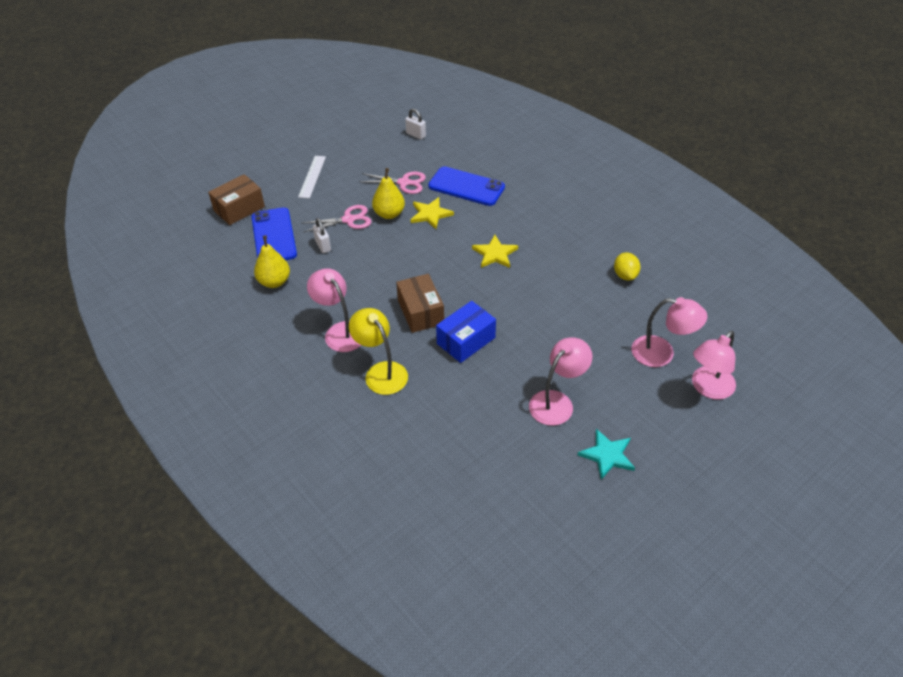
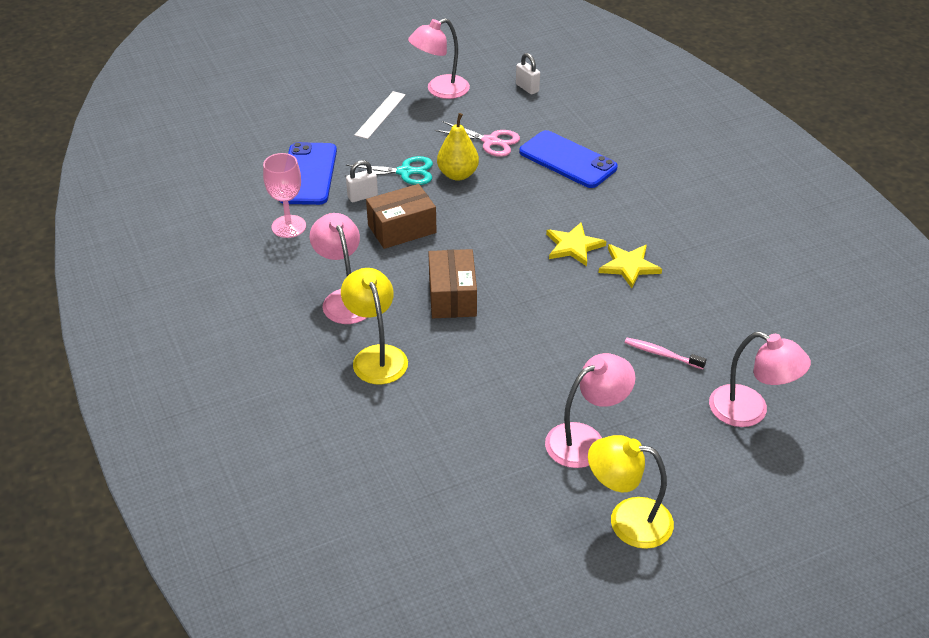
camera: 15 degrees right, 5 degrees down
brown box [208,174,265,225] -> brown box moved to [366,184,437,249]
yellow pear [254,235,290,288] -> pink goblet [263,153,306,238]
pink scissors [303,205,372,232] -> turquoise scissors [345,156,433,185]
white padlock [313,218,331,253] -> white padlock turned 75 degrees clockwise [346,160,378,202]
yellow star [411,197,454,229] -> yellow star moved to [598,244,662,288]
blue box [436,301,496,363] -> none
turquoise star [578,429,635,480] -> yellow lamp [588,435,674,549]
yellow lemon [614,252,641,280] -> none
pink lamp [692,331,736,399] -> pink lamp moved to [408,18,470,99]
none -> pink toothbrush [624,338,707,369]

